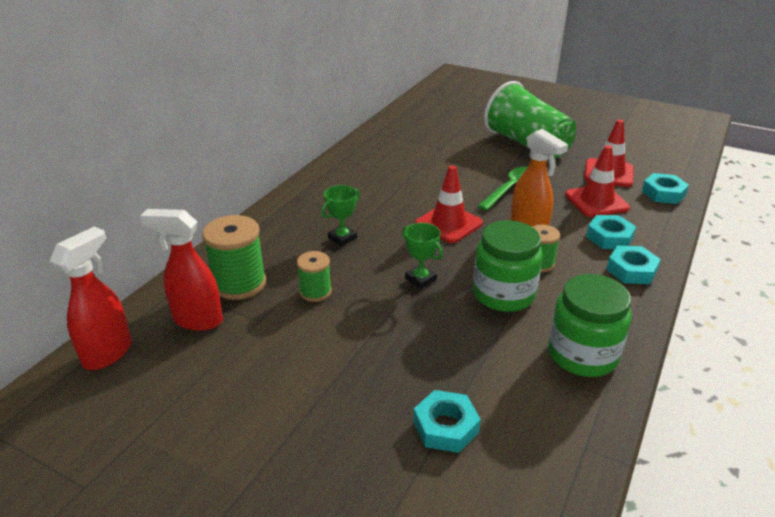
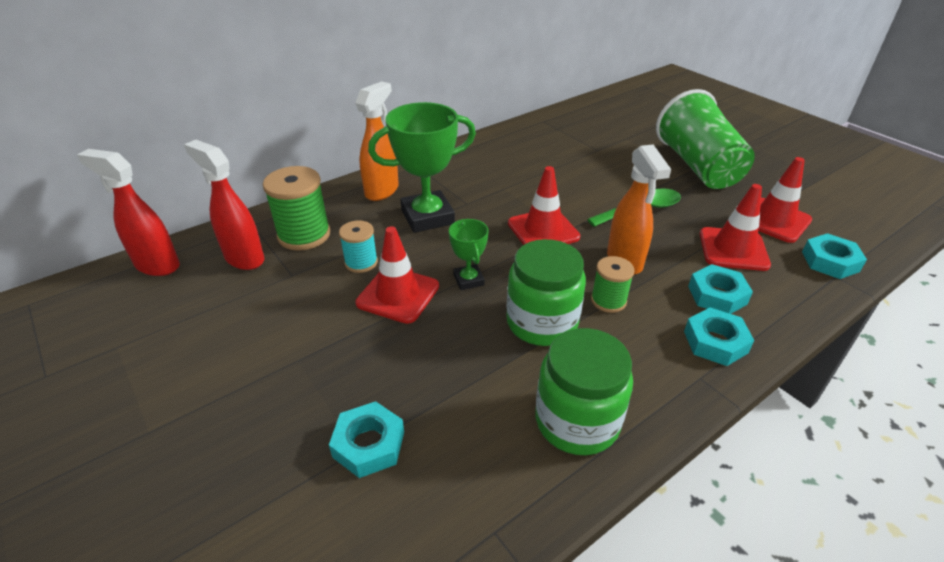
camera: 25 degrees right, 5 degrees up
red spray bottle [50,227,132,370] -> red spray bottle turned 120 degrees counterclockwise [77,149,180,276]
green spool [297,251,332,302] -> turquoise spool [339,220,378,273]
green trophy [321,185,360,246] -> green trophy [368,102,476,233], size x1.97
none -> orange spray bottle [355,81,399,201]
none -> red traffic cone [355,226,439,324]

